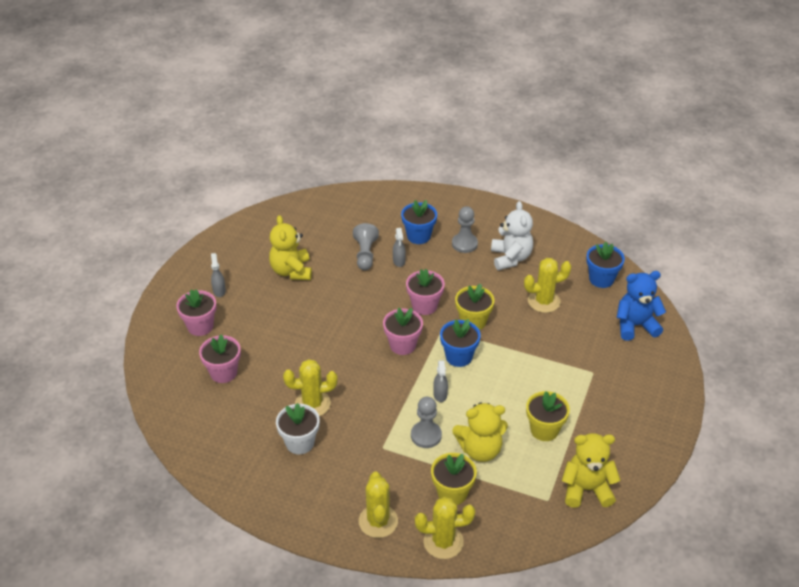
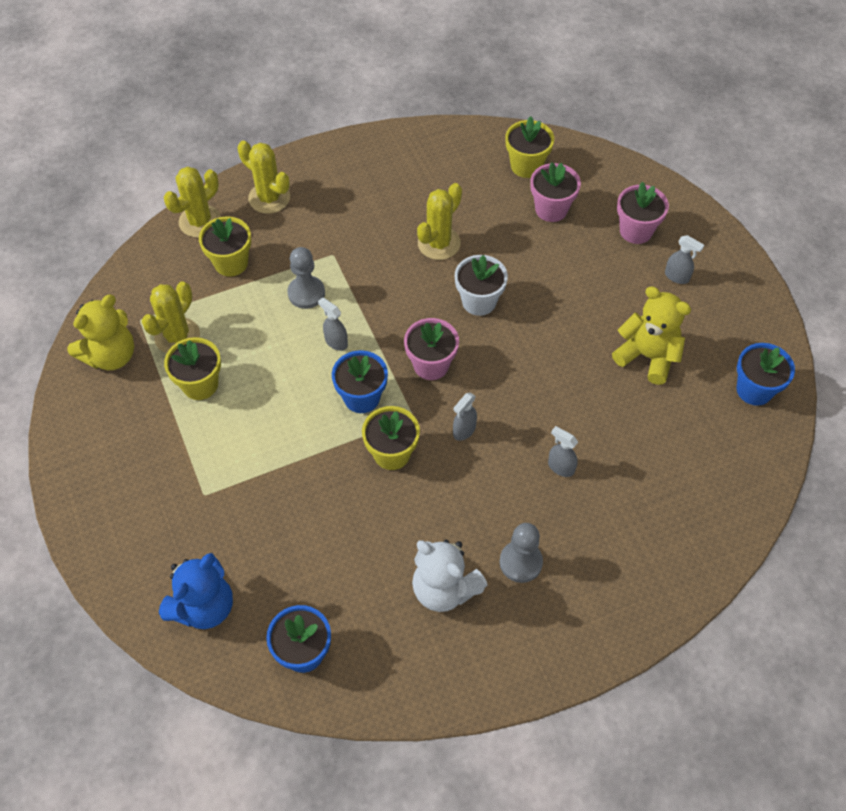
camera: 135 degrees right, 15 degrees up
white flower pot [276,403,320,454] -> white flower pot moved to [455,255,508,316]
grey pawn [353,223,379,270] -> none
blue flower pot [401,200,437,244] -> blue flower pot moved to [737,343,795,406]
pink flower pot [406,269,445,315] -> grey spray bottle [453,392,477,441]
yellow teddy bear [453,402,508,462] -> none
yellow cactus [524,258,571,313] -> yellow cactus moved to [142,281,200,353]
none -> yellow flower pot [505,116,554,178]

